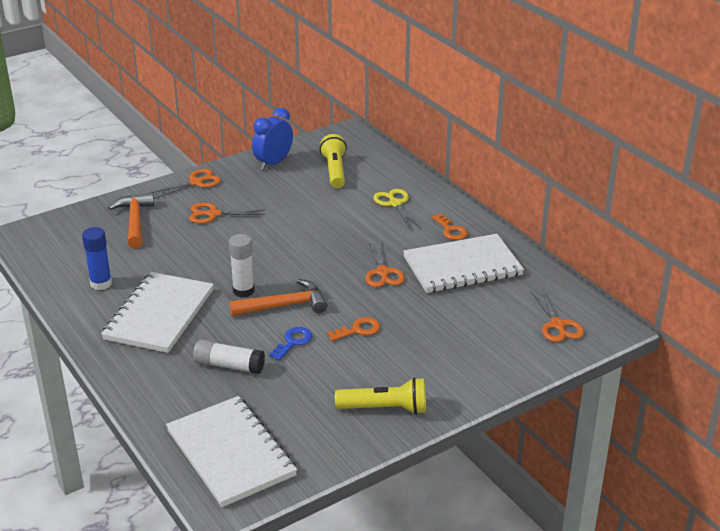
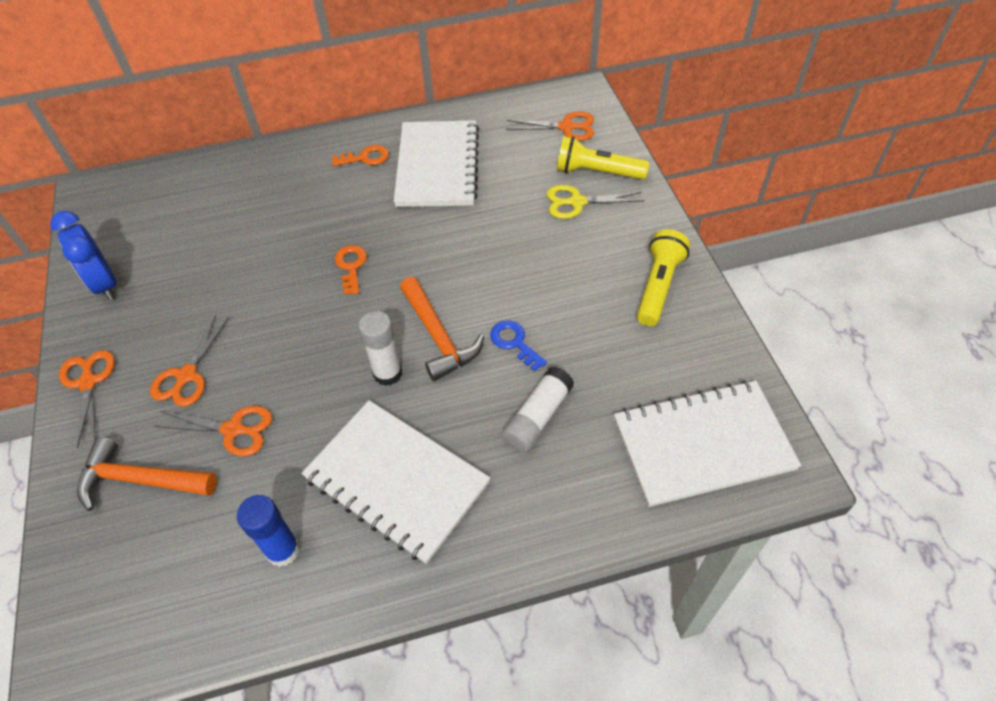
camera: 70 degrees left, 20 degrees up
orange hammer [229,279,327,316] -> orange hammer turned 150 degrees clockwise [400,277,484,381]
yellow flashlight [320,134,347,188] -> yellow flashlight moved to [557,136,649,180]
orange key [328,317,380,341] -> orange key moved to [335,245,367,295]
orange scissors [365,240,405,287] -> orange scissors moved to [154,406,272,456]
yellow scissors [373,189,421,230] -> yellow scissors moved to [547,185,644,219]

